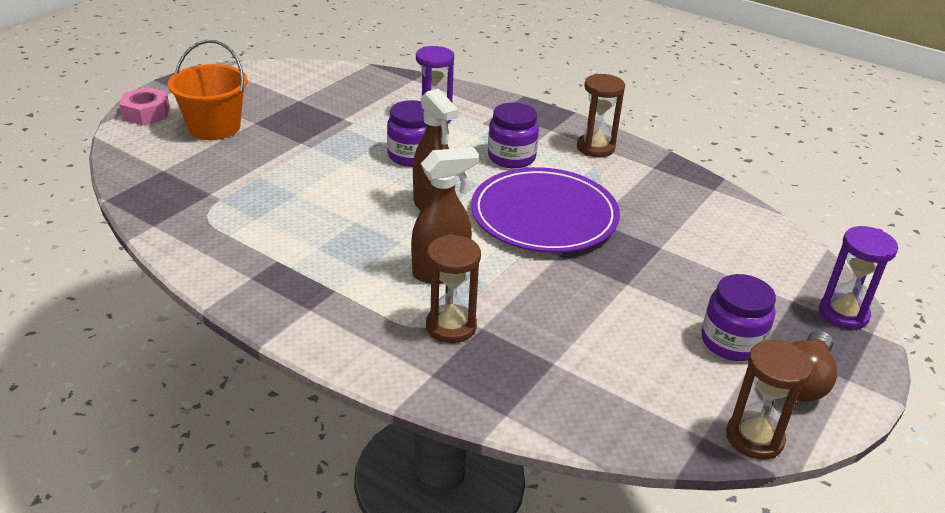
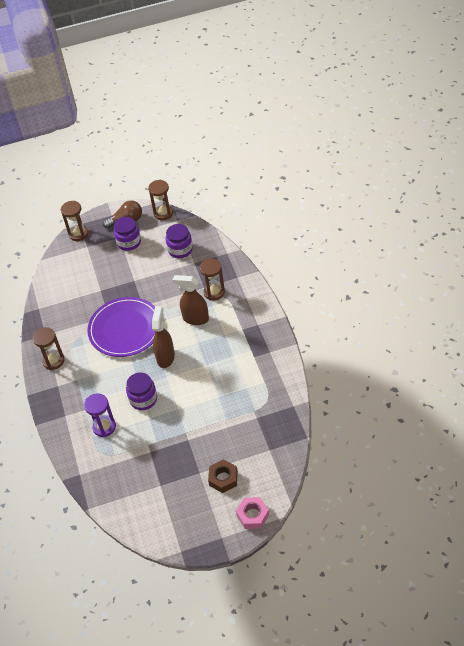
camera: 135 degrees left, 15 degrees up
orange bucket [168,40,248,140] -> brown nut [208,459,238,493]
purple jar [488,102,539,169] -> purple jar moved to [166,224,193,258]
purple hourglass [819,226,898,330] -> brown hourglass [61,201,88,241]

